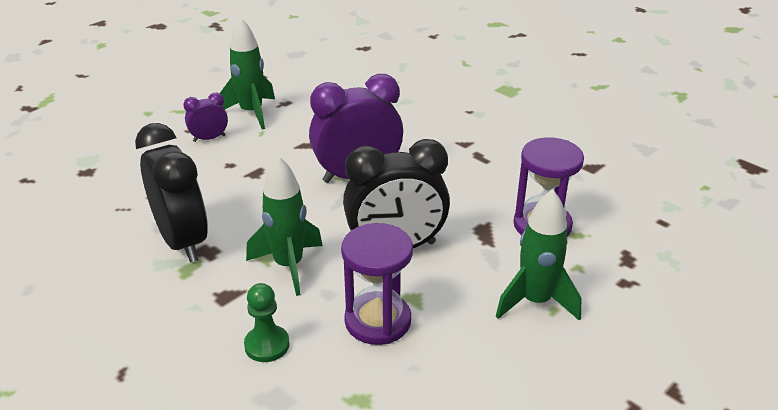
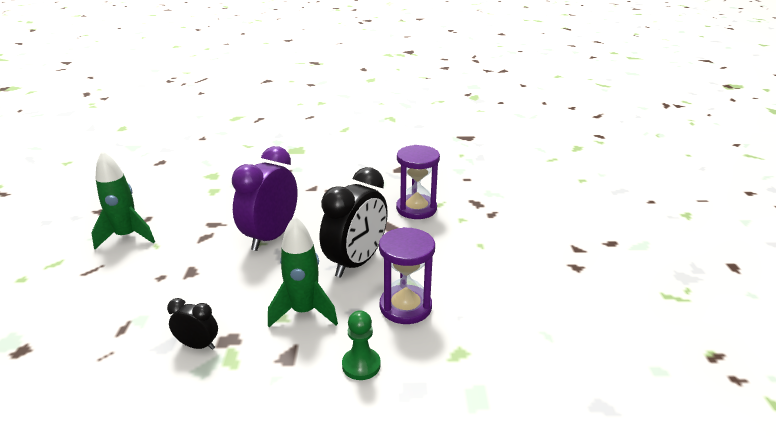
camera: 45 degrees left, 5 degrees down
black clock [135,123,208,262] -> black clock [167,298,218,350], size x0.49
purple clock [183,93,228,142] -> none
green rocket [496,189,581,321] -> none

